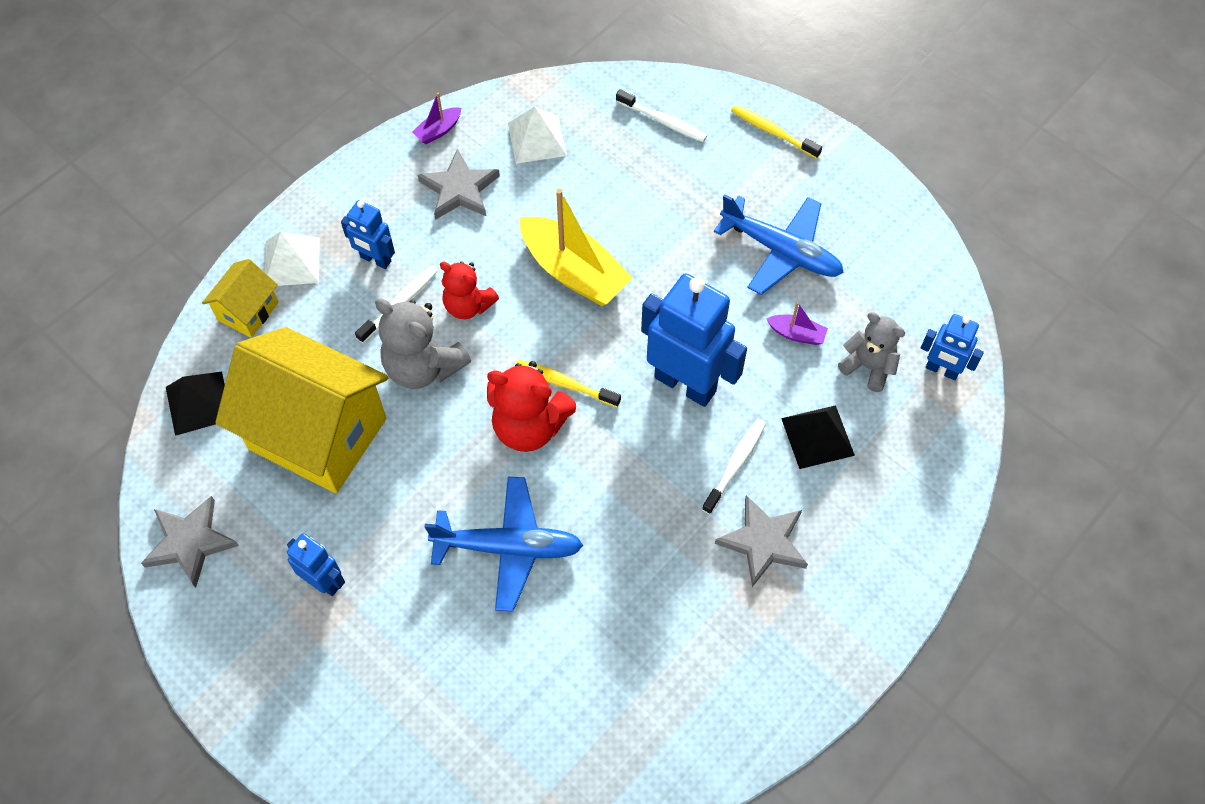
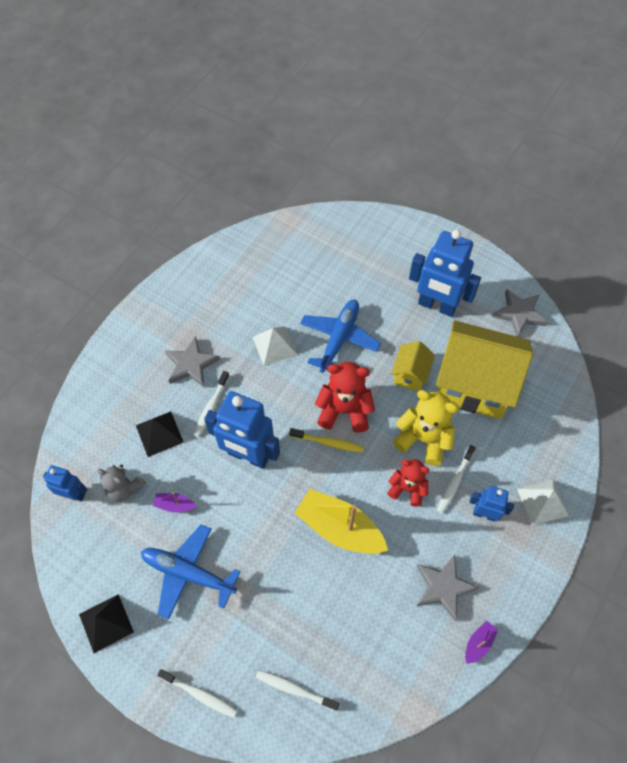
camera: 170 degrees right, 0 degrees up
black pyramid [166,372,225,436] -> black pyramid moved to [79,594,134,653]
yellow house [202,259,279,338] -> yellow house moved to [391,341,435,391]
blue robot [287,533,345,596] -> blue robot [409,230,481,317], size x1.89
grey teddy bear [375,298,471,389] -> yellow teddy bear [393,390,459,466]
blue plane [425,477,583,612] -> blue plane turned 120 degrees clockwise [300,300,381,373]
white pyramid [508,107,567,164] -> white pyramid moved to [253,326,297,366]
yellow toothbrush [731,105,822,159] -> white toothbrush [157,669,238,718]

